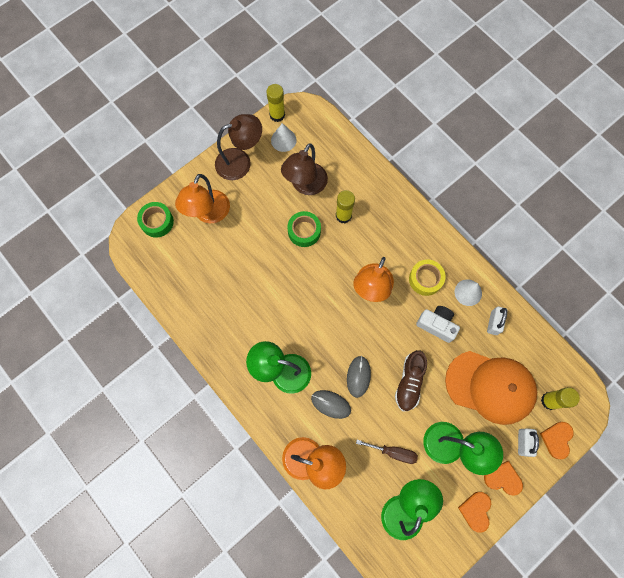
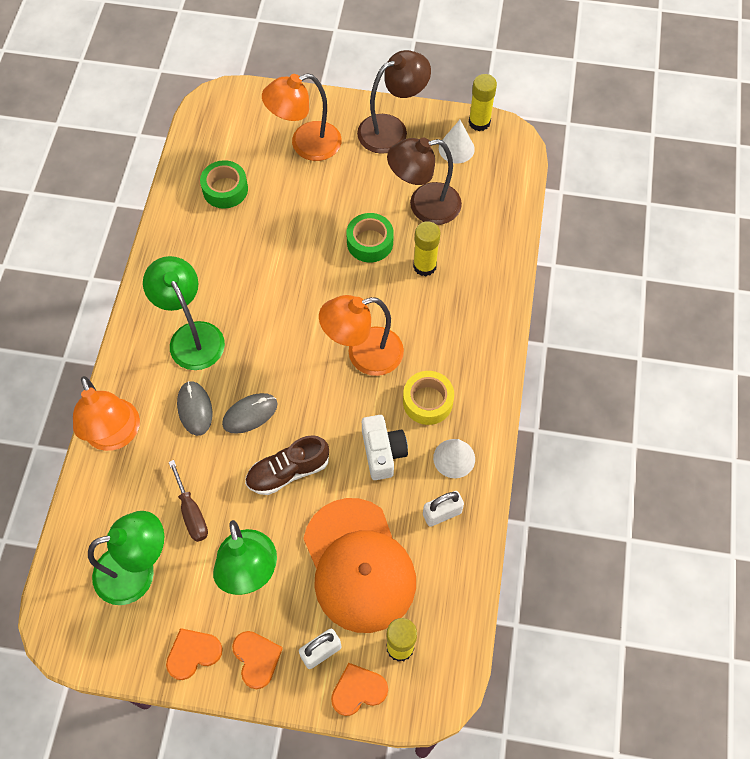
camera: 50 degrees right, 10 degrees down
green tape [137,202,174,238] -> green tape moved to [200,160,248,209]
brown lamp [215,114,262,180] -> brown lamp turned 60 degrees counterclockwise [357,50,431,154]

